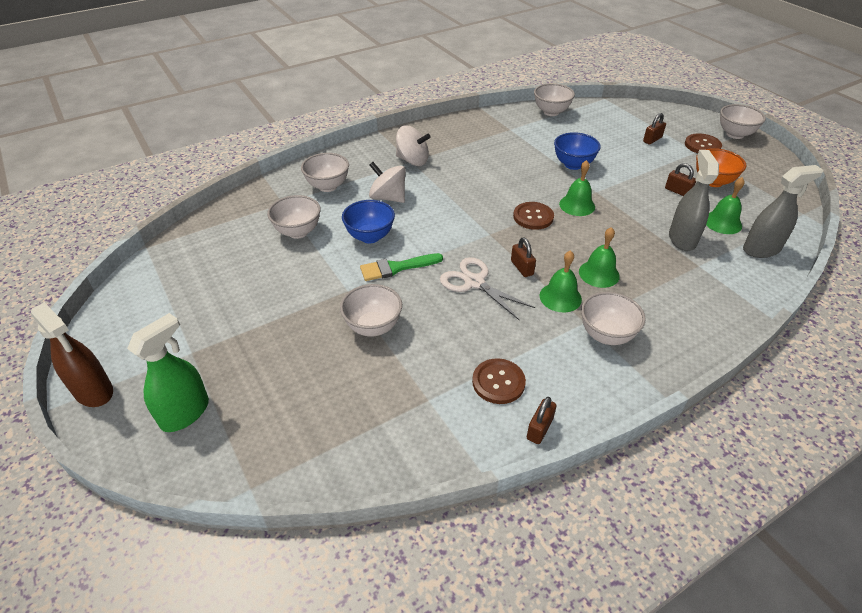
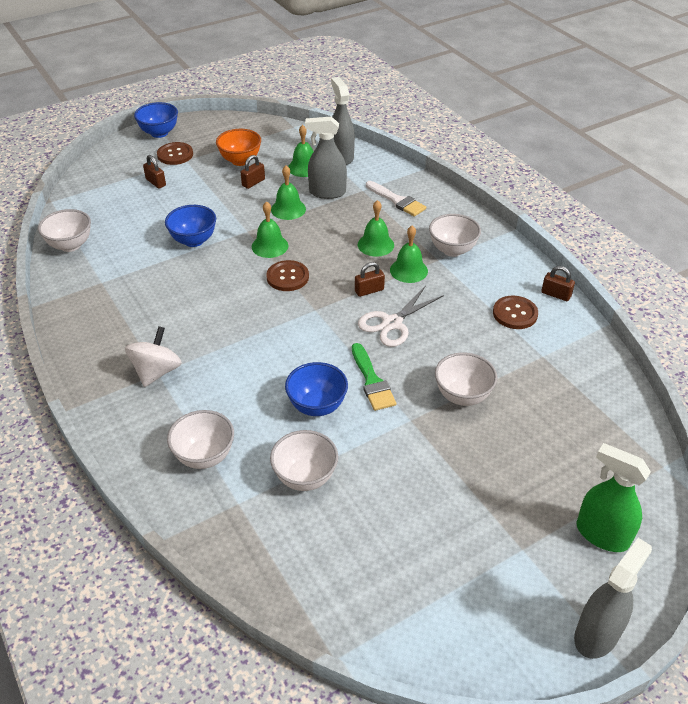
camera: 90 degrees left, 0 degrees up
brown spray bottle [31,302,113,407] -> grey spray bottle [574,538,652,659]
white spinning top [369,162,406,203] -> none
white bowl [720,104,766,139] -> blue bowl [134,102,178,138]
none -> green bell [271,166,306,220]
none -> white brush [366,181,426,217]

